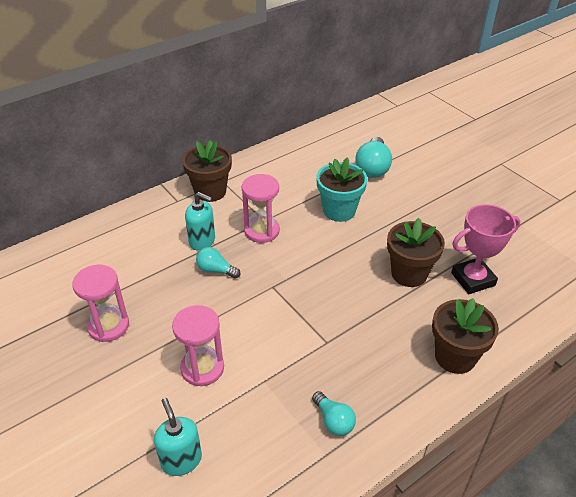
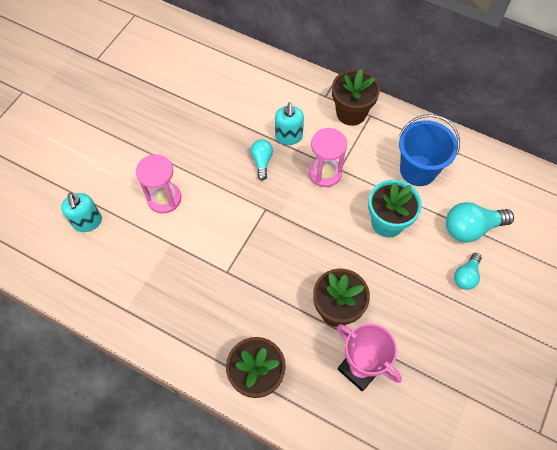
camera: 65 degrees right, 20 degrees up
pink hourglass [72,265,129,342] -> none
turquoise soap dispenser [154,398,202,476] -> turquoise soap dispenser turned 120 degrees clockwise [61,193,102,232]
turquoise light bulb [312,391,356,436] -> turquoise light bulb moved to [454,253,482,290]
none -> blue bucket [399,114,460,186]

